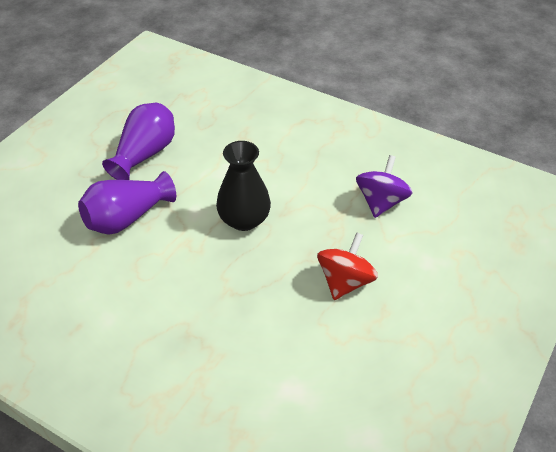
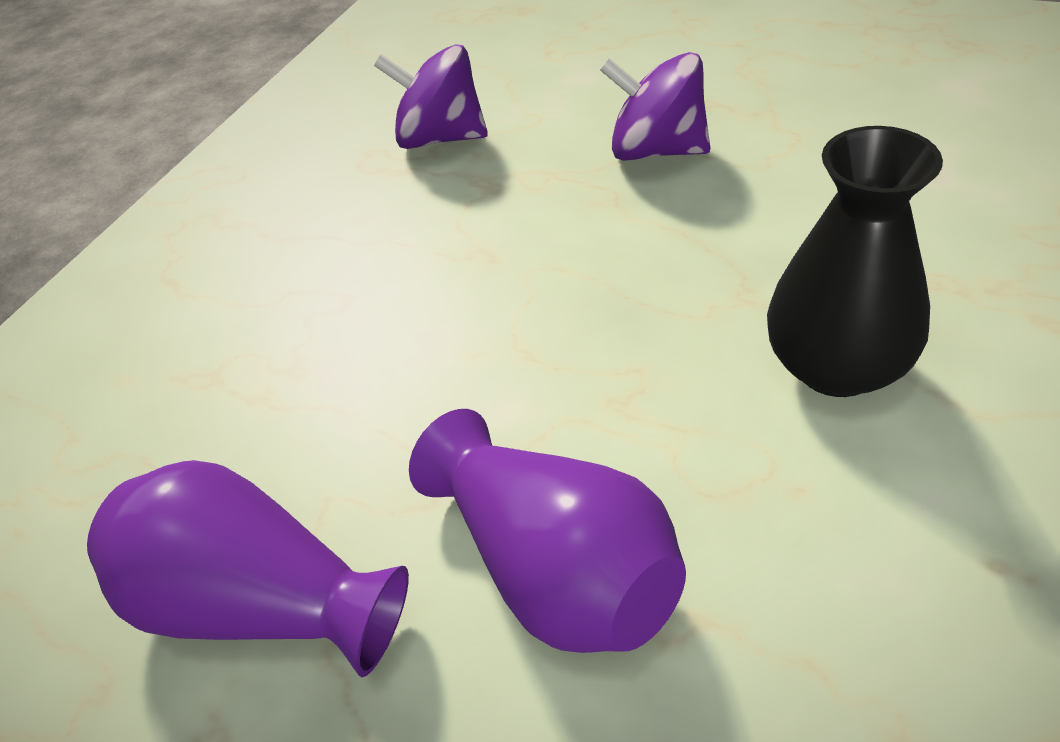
camera: 90 degrees left, 0 degrees up
black vase [216,141,271,231] -> black vase moved to [767,126,943,397]
red spinning top [317,232,378,300] -> purple spinning top [600,52,710,160]

